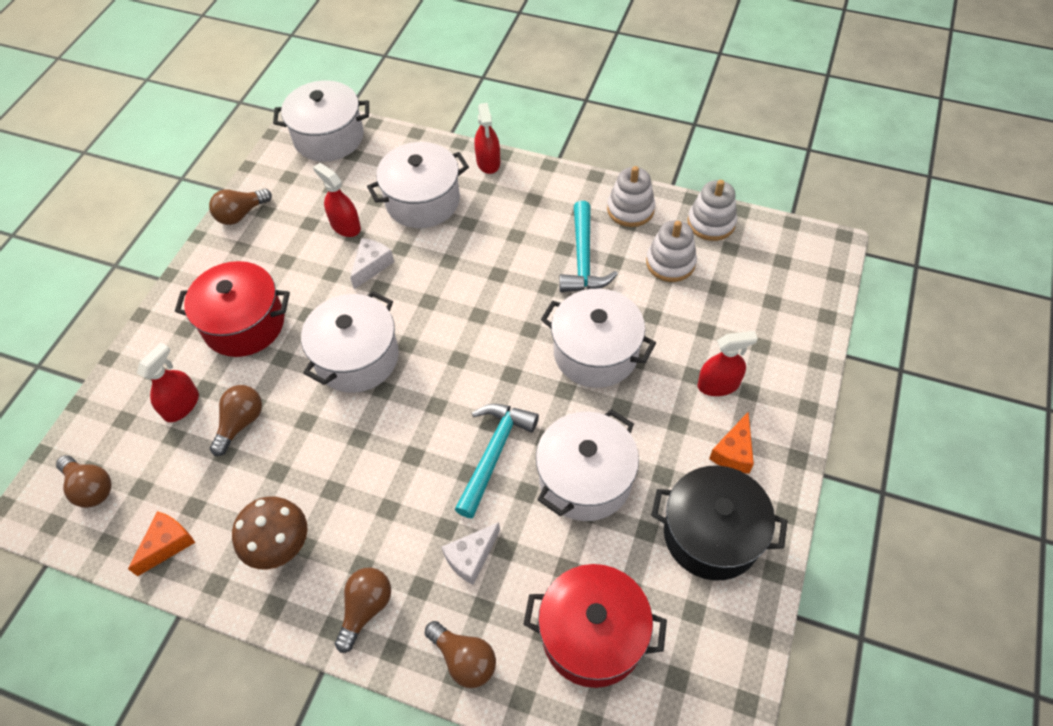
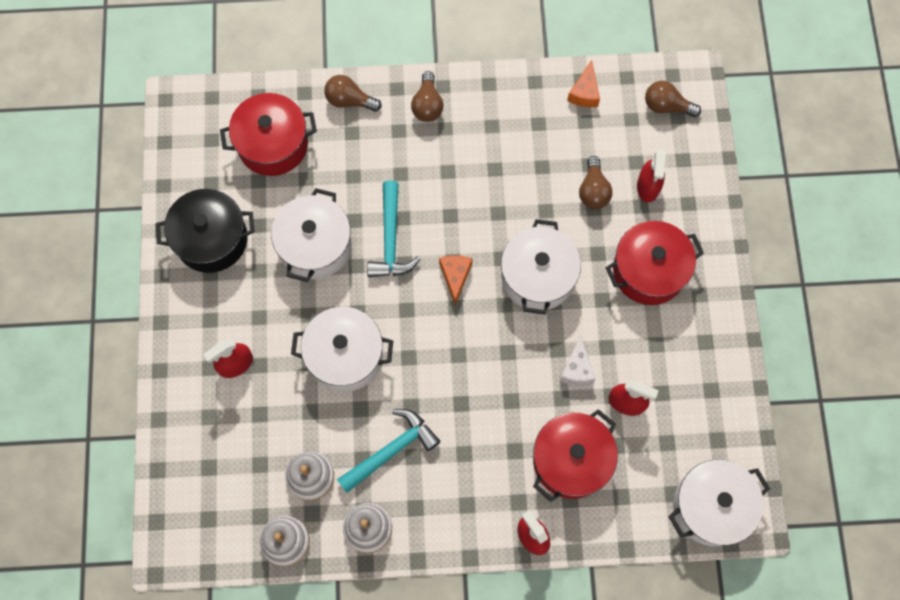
camera: 155 degrees right, 15 degrees up
brown light bulb [209,189,272,225] -> none
brown mushroom [232,496,307,569] -> none
white pot [367,142,469,228] -> red pot [533,409,618,502]
white cheese [441,522,500,585] -> none
turquoise hammer [560,201,618,292] -> turquoise hammer turned 75 degrees clockwise [337,409,441,493]
orange cheese [709,412,754,474] -> orange cheese moved to [439,256,472,305]

